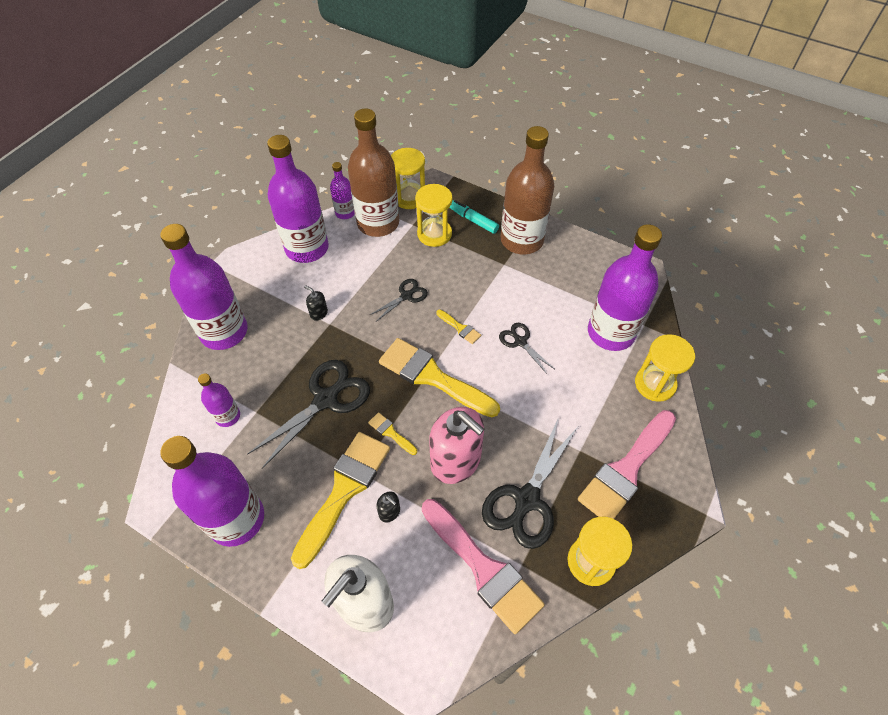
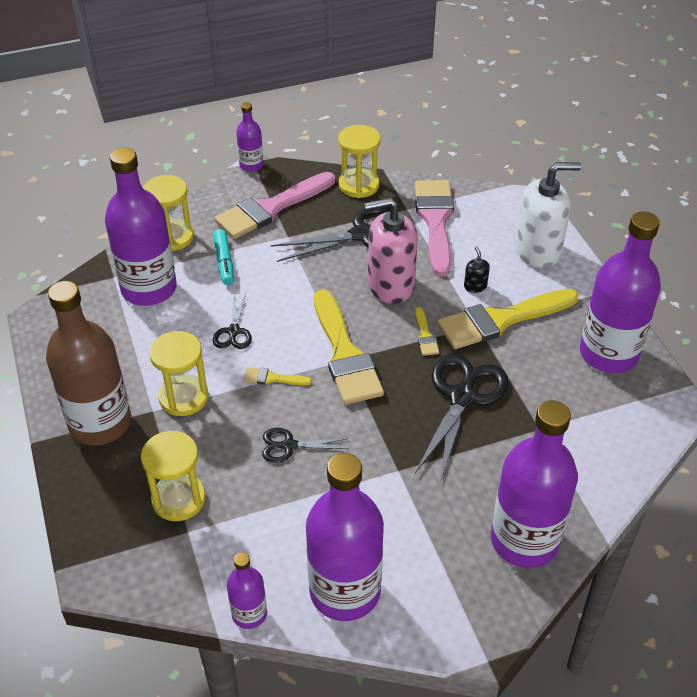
camera: 140 degrees left, 10 degrees down
purple bottle [198,374,240,427] -> purple bottle moved to [236,102,264,172]
black scissors [247,360,370,469] -> black scissors turned 120 degrees clockwise [415,354,509,482]
black soap dispenser [304,285,328,321] -> none
brown bottle [348,109,399,237] -> none
yellow hourglass [391,148,425,209] -> yellow hourglass moved to [149,331,209,416]
pink soap dispenser [429,407,484,484] -> pink soap dispenser turned 90 degrees counterclockwise [364,197,418,304]
yellow brush [436,309,481,344] -> yellow brush turned 75 degrees counterclockwise [244,367,312,385]
turquoise marker [449,200,499,234] -> turquoise marker moved to [213,229,234,285]
pink brush [578,410,676,519] -> pink brush turned 150 degrees clockwise [215,172,335,239]

